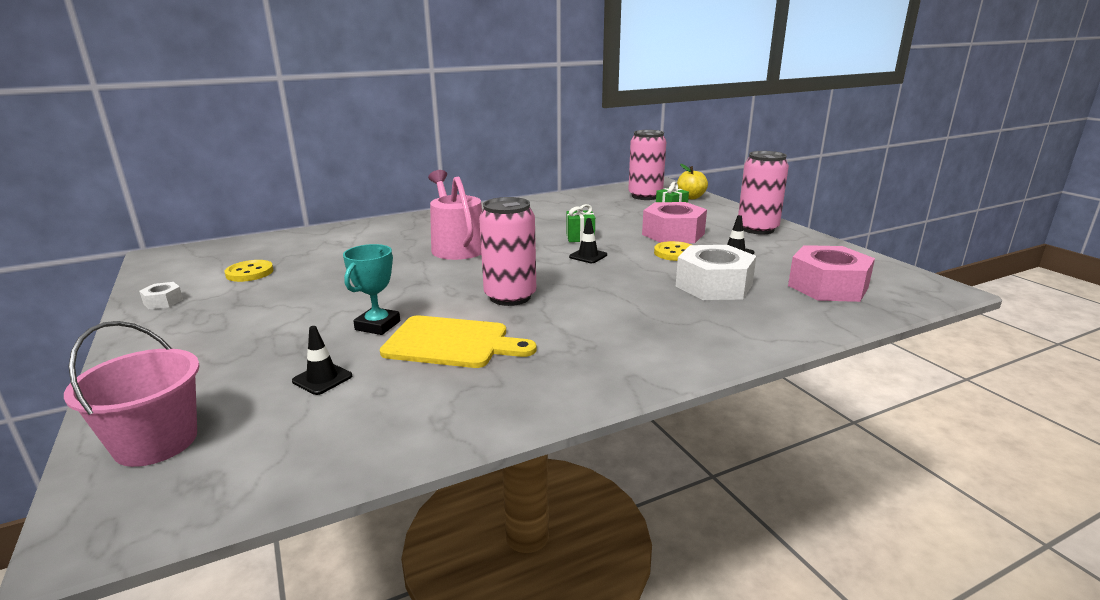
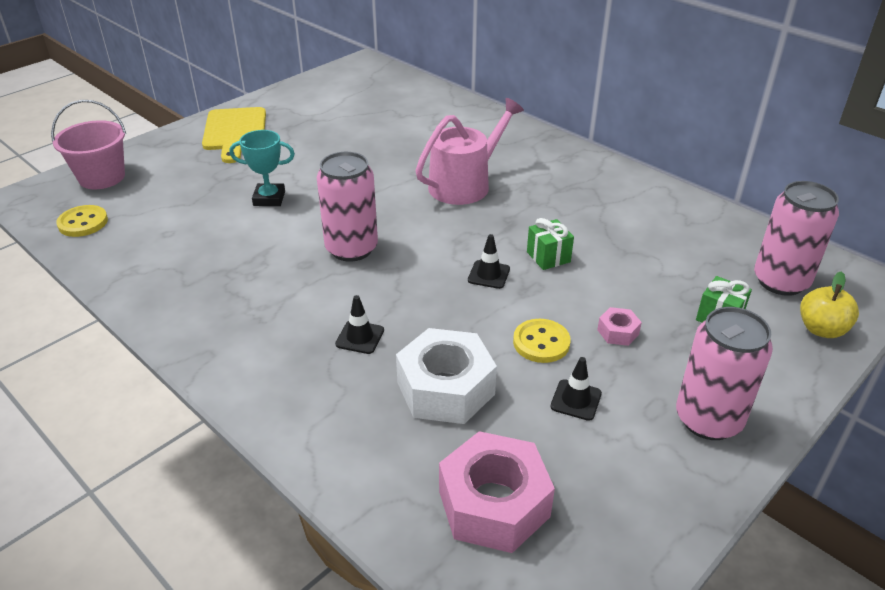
camera: 70 degrees right, 15 degrees up
white nut [139,282,183,309] -> none
yellow button [225,260,273,282] -> yellow button moved to [56,205,108,237]
black traffic cone [292,326,352,395] -> black traffic cone moved to [335,295,384,354]
yellow cutting board [380,315,536,368] -> yellow cutting board moved to [202,107,266,163]
pink nut [642,202,707,243] -> pink nut [597,307,642,346], size x0.45

